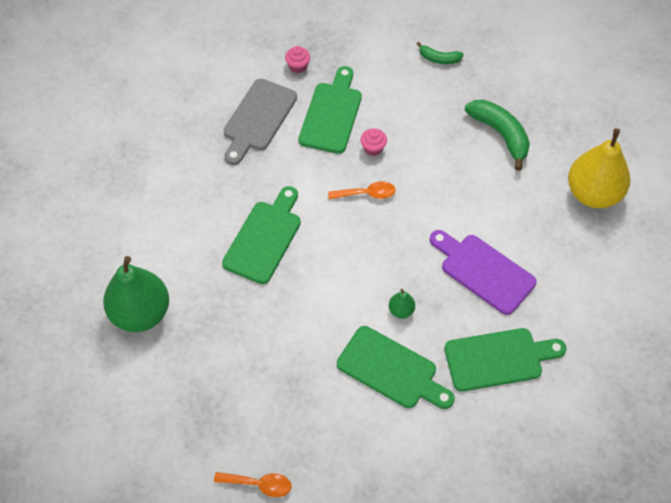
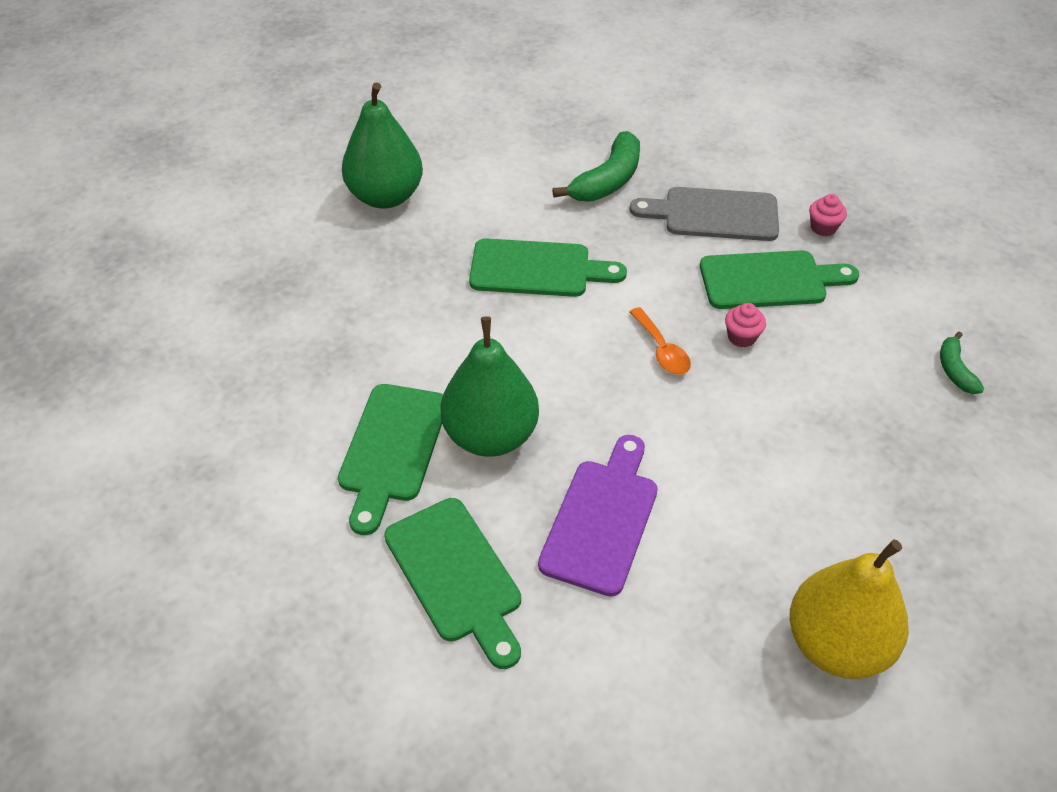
camera: 70 degrees right, 10 degrees down
orange spoon [214,472,291,497] -> none
green pear [389,289,415,318] -> green pear [440,316,539,457], size x2.39
green banana [465,100,530,171] -> green banana moved to [552,131,640,202]

